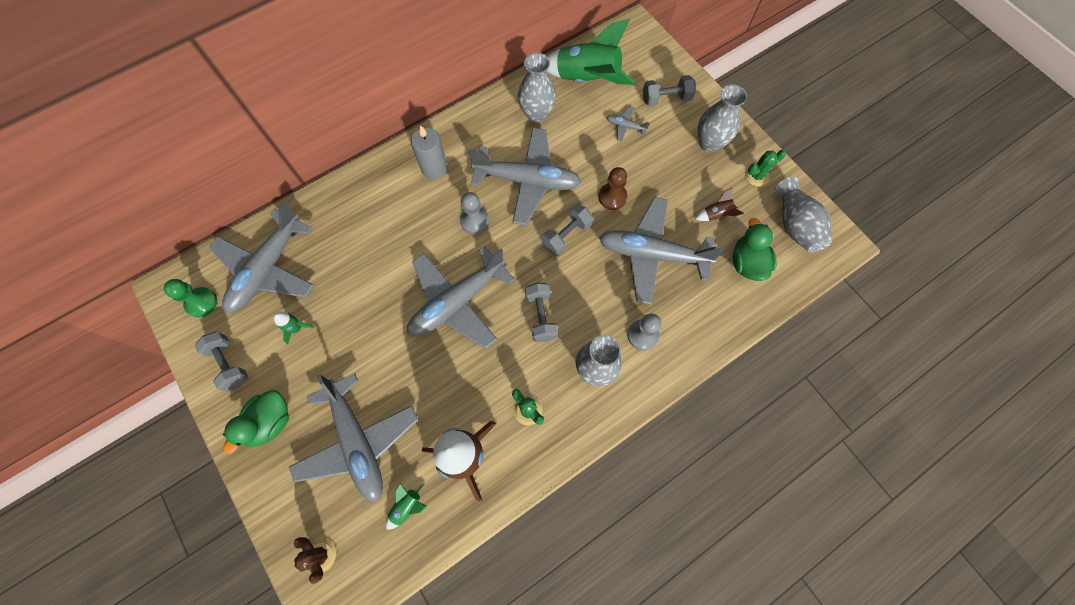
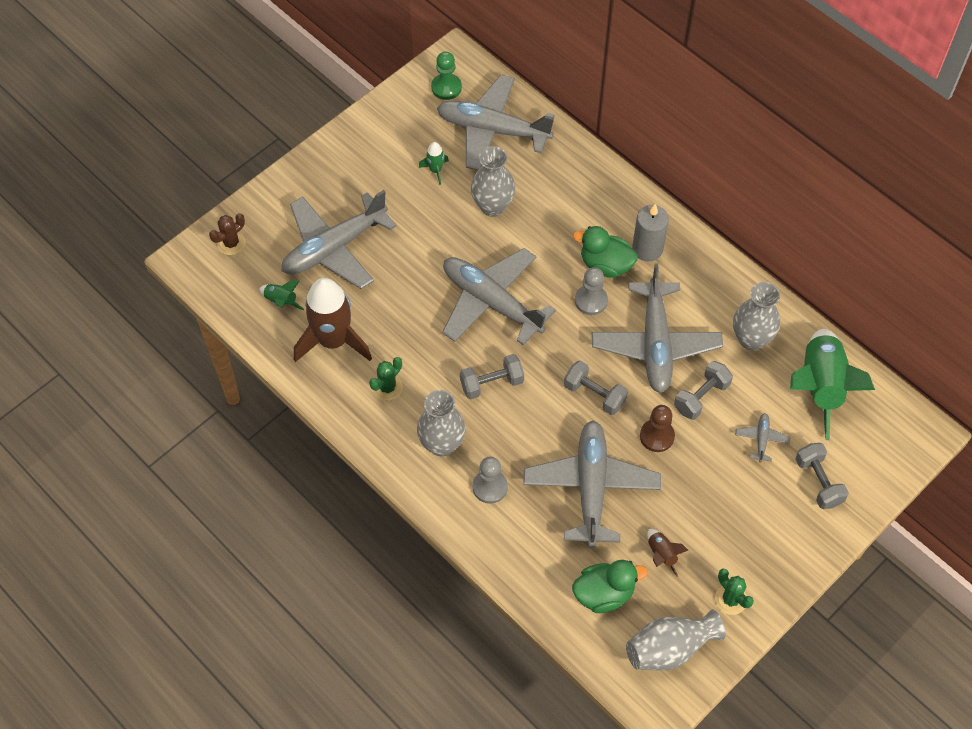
camera: 80 degrees right, 10 degrees down
grey dumbbell [195,331,248,392] -> grey dumbbell moved to [674,361,733,420]
green duck [223,390,289,454] -> green duck moved to [573,226,638,278]
grey vase [698,84,747,152] -> grey vase moved to [471,146,515,217]

